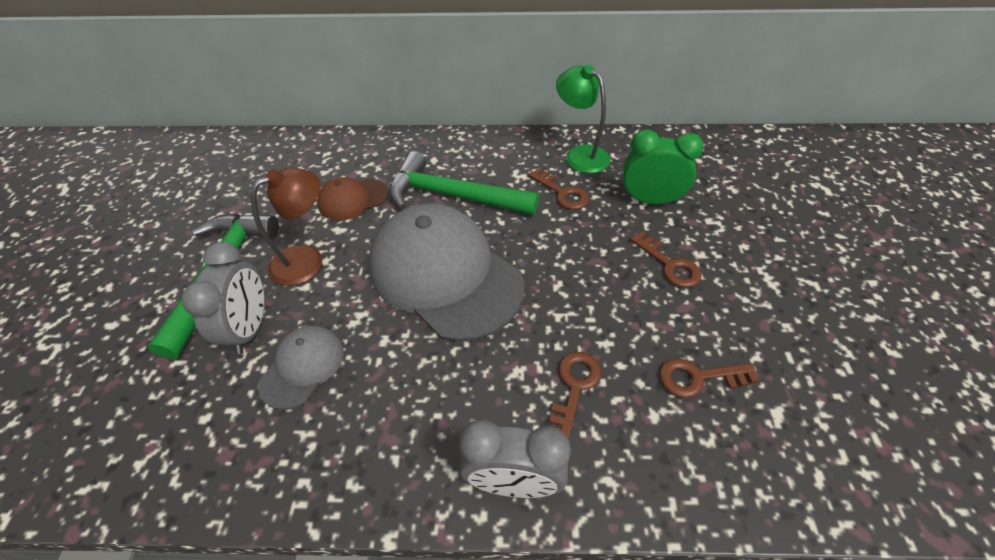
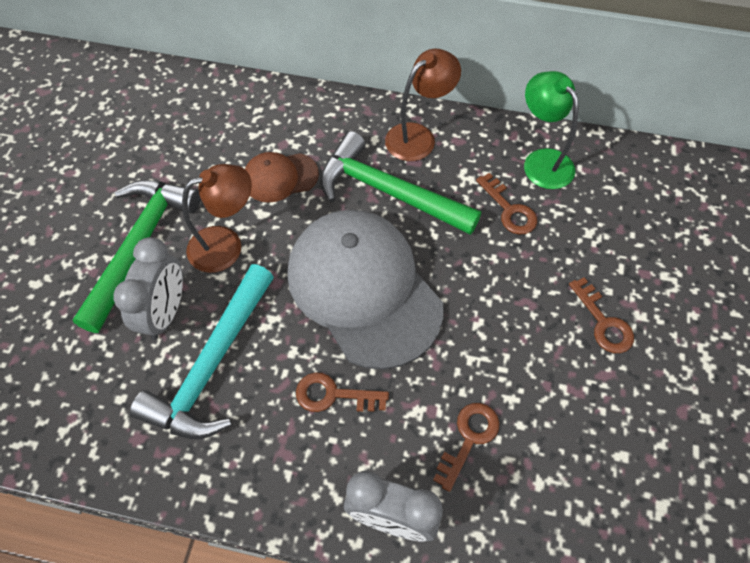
camera: 10 degrees right, 10 degrees up
grey cap [258,326,344,410] -> turquoise hammer [130,264,274,439]
green clock [623,129,703,204] -> none
brown key [659,358,759,398] -> brown key moved to [296,372,389,412]
none -> brown lamp [385,49,461,161]

